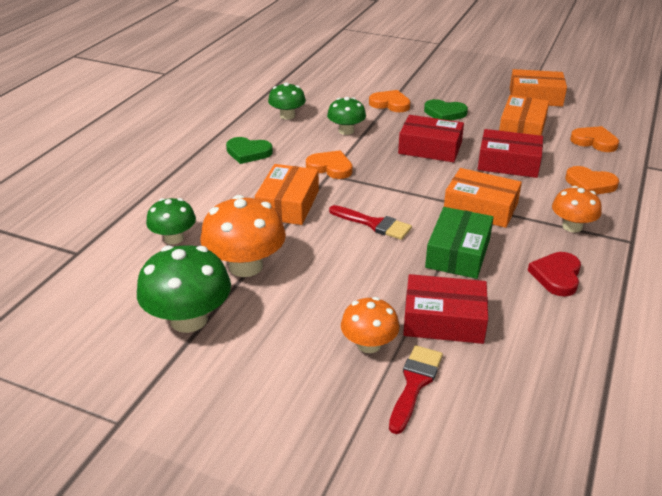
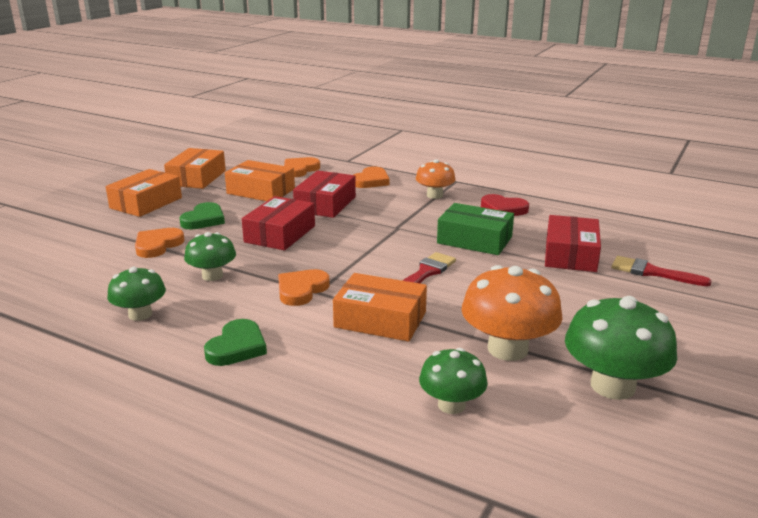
camera: 85 degrees left, 10 degrees down
orange mushroom [341,297,400,353] -> none
orange box [444,168,522,228] -> orange box moved to [106,169,182,217]

